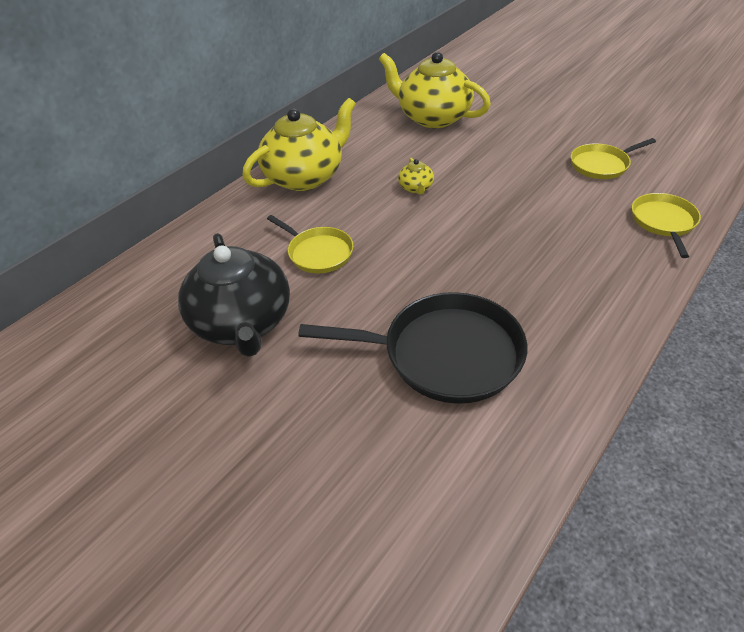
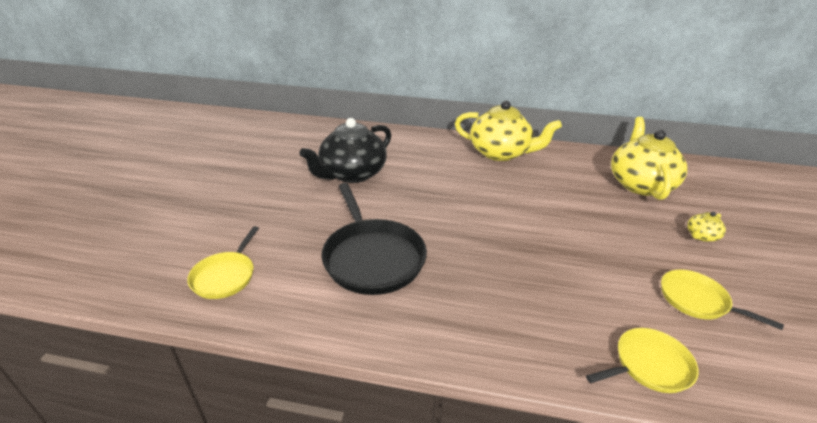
camera: 60 degrees right, 10 degrees down
yellow pan [267,215,354,273] -> yellow pan moved to [187,226,259,299]
yellow teapot [398,158,434,194] -> yellow teapot moved to [687,212,726,242]

